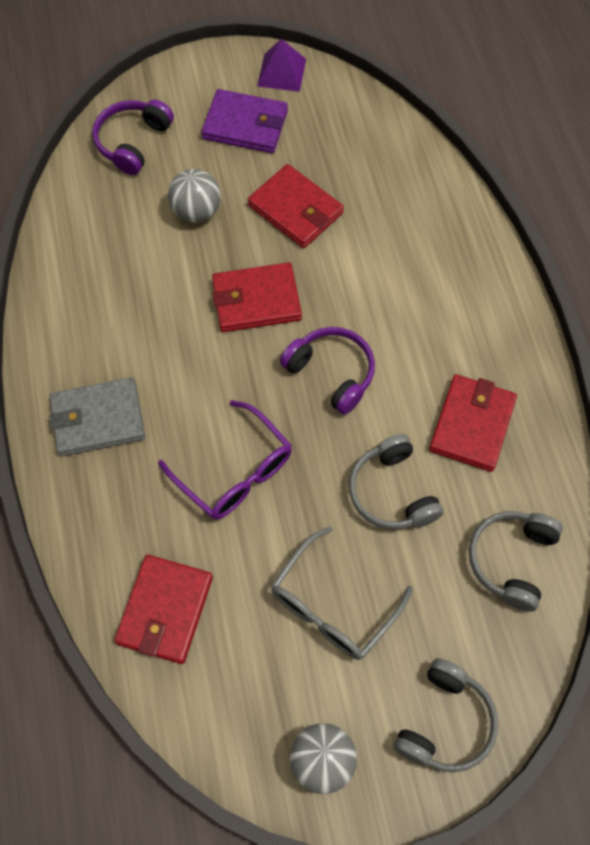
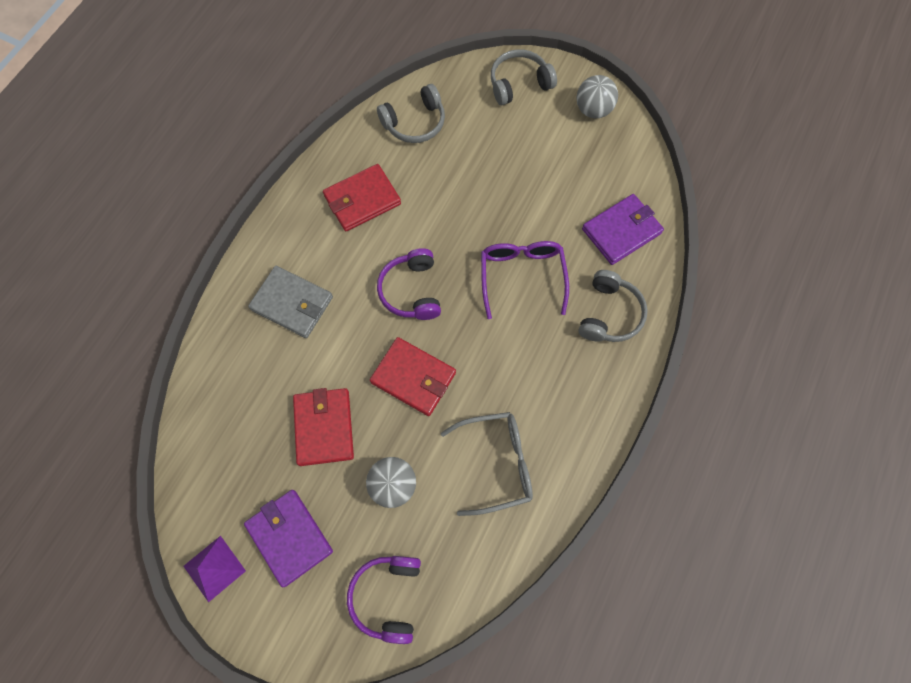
camera: 140 degrees left, 5 degrees up
grey wallet [49,377,145,456] -> grey wallet moved to [248,266,333,338]
purple headphones [92,100,174,175] -> purple headphones turned 120 degrees clockwise [347,556,421,644]
red wallet [114,555,213,664] -> purple wallet [582,194,664,265]
grey glasses [271,526,413,660] -> grey glasses moved to [441,412,533,516]
grey headphones [349,434,443,529] -> grey headphones moved to [578,270,648,342]

